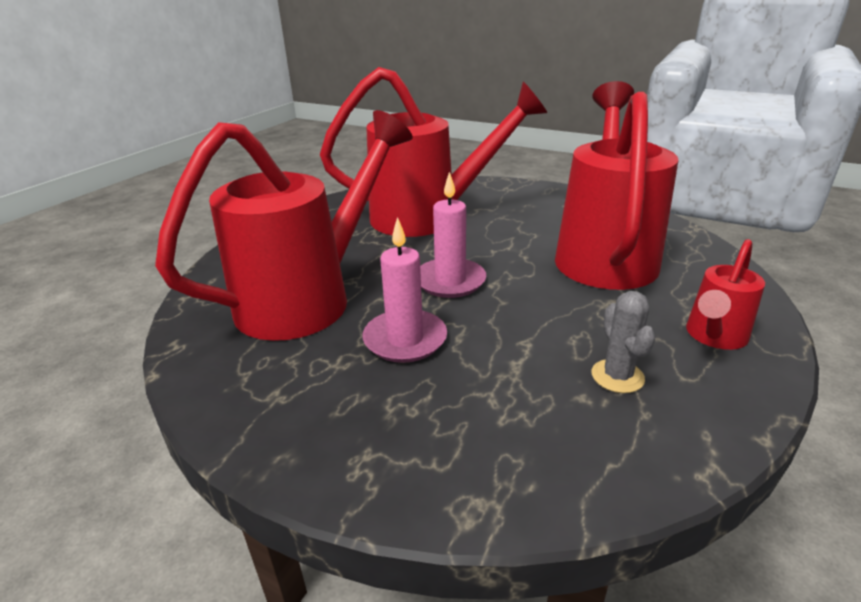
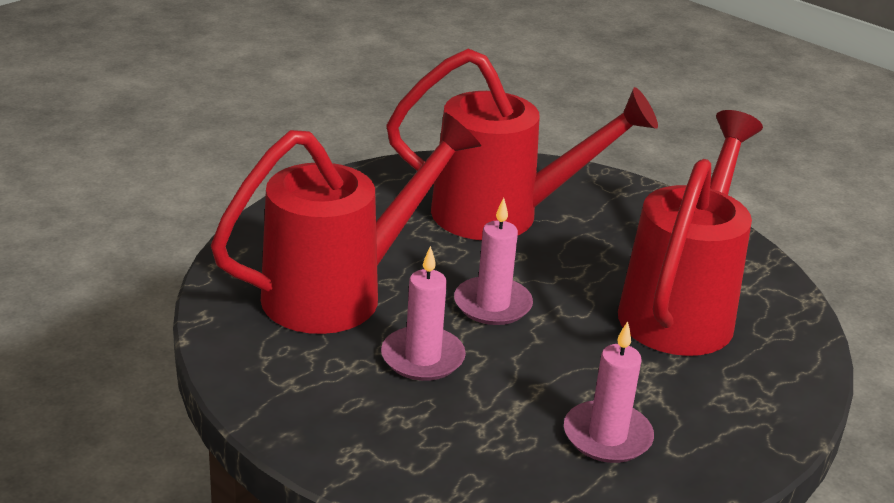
camera: 10 degrees right, 0 degrees up
grey cactus [592,291,656,393] -> pink candle [564,321,654,463]
red watering can [686,239,765,350] -> none

